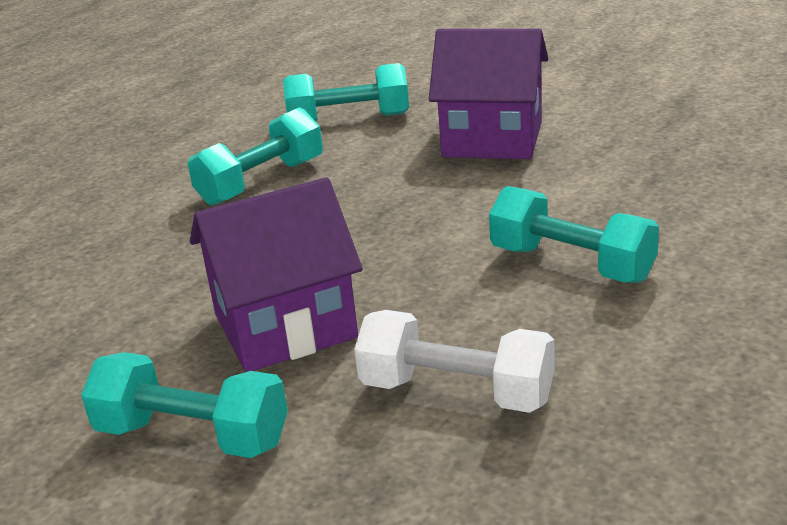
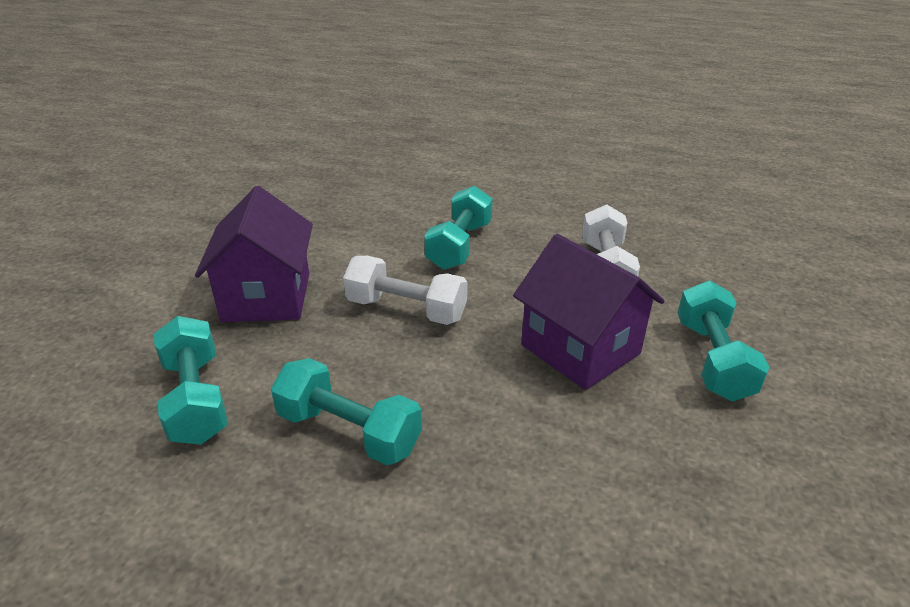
camera: 110 degrees left, 5 degrees up
none -> white dumbbell [343,256,468,325]

